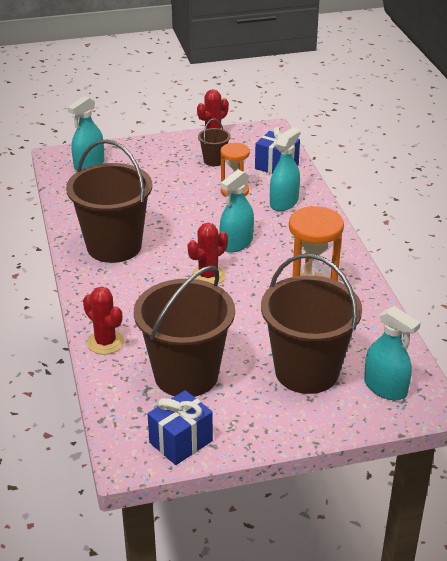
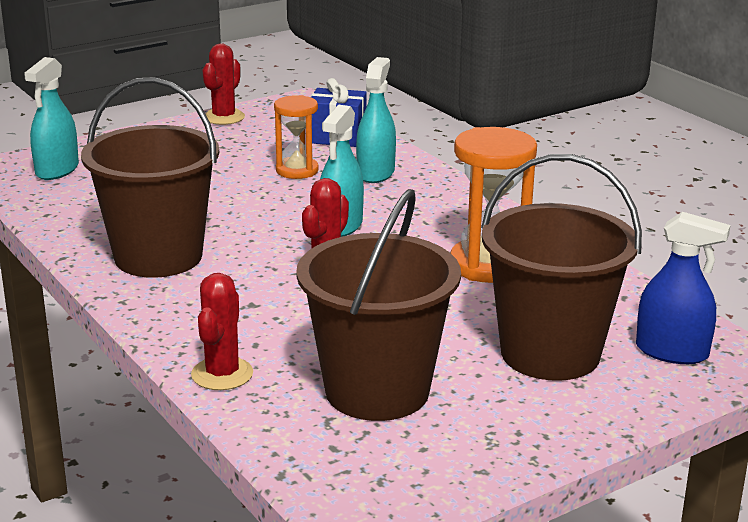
camera: 20 degrees left, 10 degrees down
red cactus [83,287,124,355] -> red cactus turned 75 degrees clockwise [191,273,253,390]
blue gift [148,390,213,465] -> none
brown bucket [198,119,231,166] -> none
turquoise spray bottle [364,306,421,400] -> blue spray bottle [636,212,731,364]

